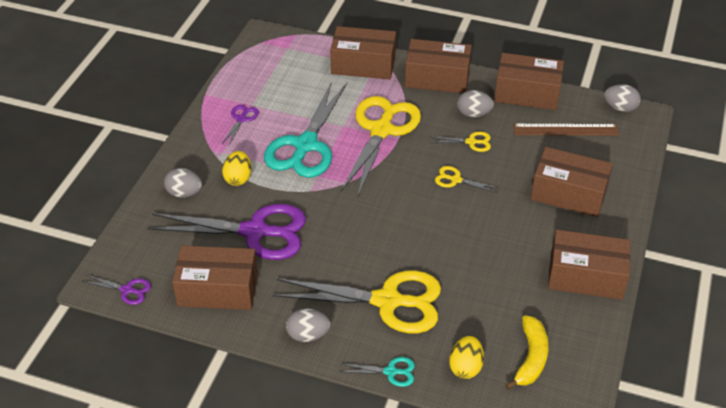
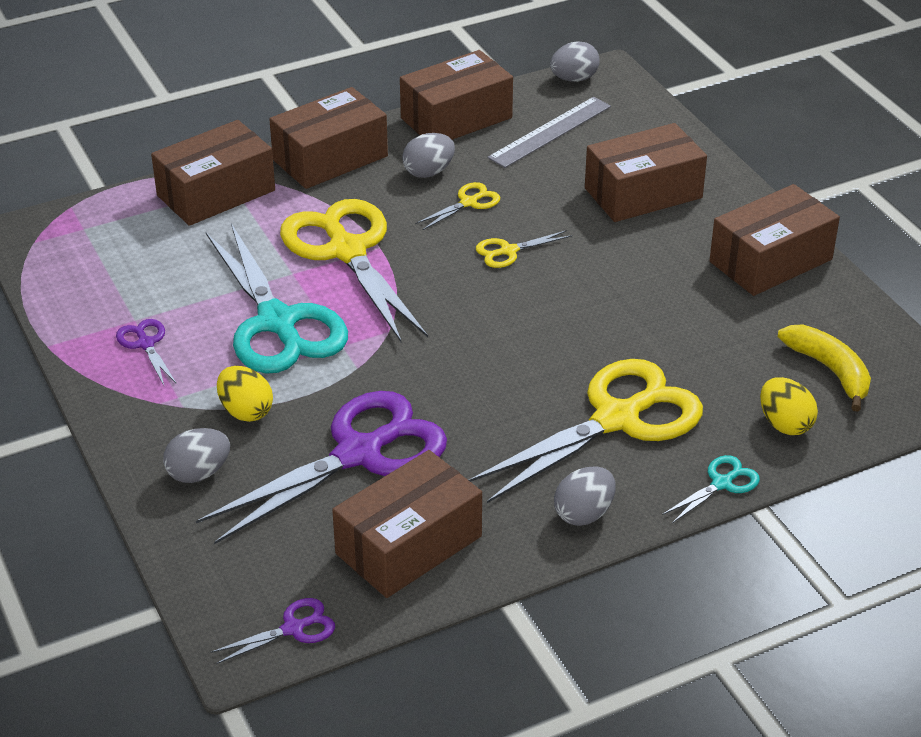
camera: 45 degrees left, 5 degrees down
brown ruler [513,124,619,136] -> grey ruler [487,97,611,168]

